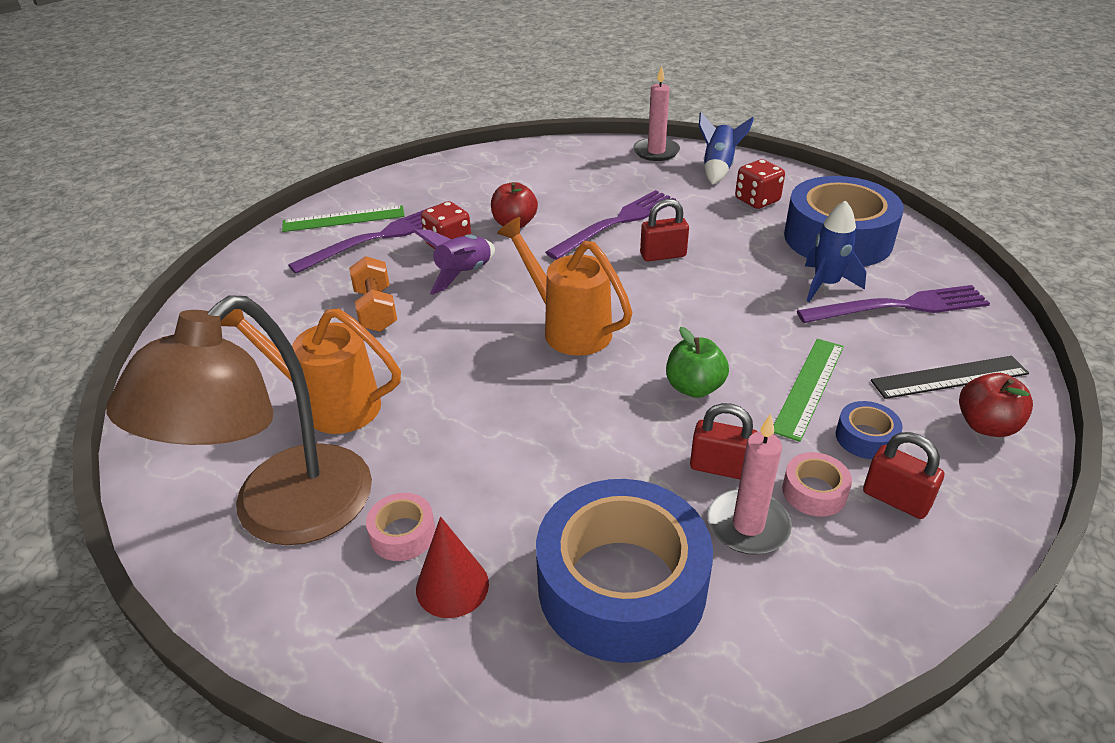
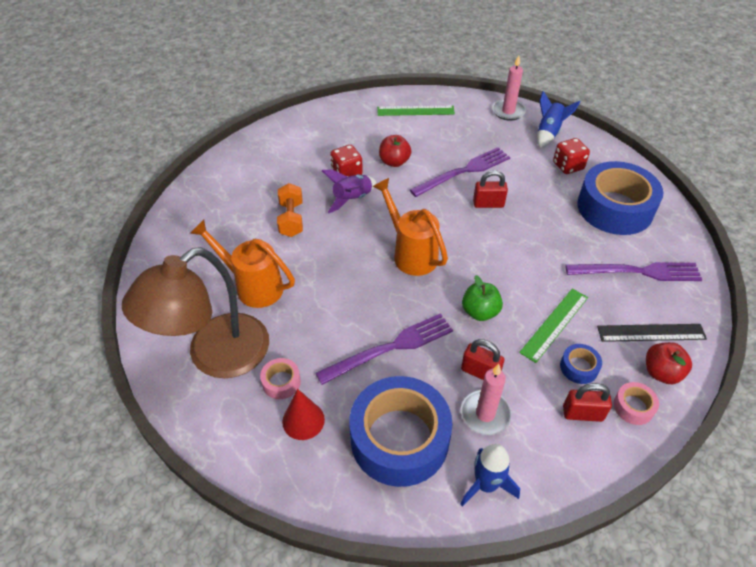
camera: 10 degrees right, 10 degrees up
green ruler [282,205,405,232] -> green ruler moved to [377,106,455,116]
purple fork [288,206,434,274] -> purple fork moved to [316,313,453,385]
pink tape [782,452,852,517] -> pink tape moved to [613,382,659,425]
blue rocket [805,200,866,302] -> blue rocket moved to [460,444,520,507]
red padlock [863,432,944,519] -> red padlock turned 45 degrees counterclockwise [563,383,612,422]

